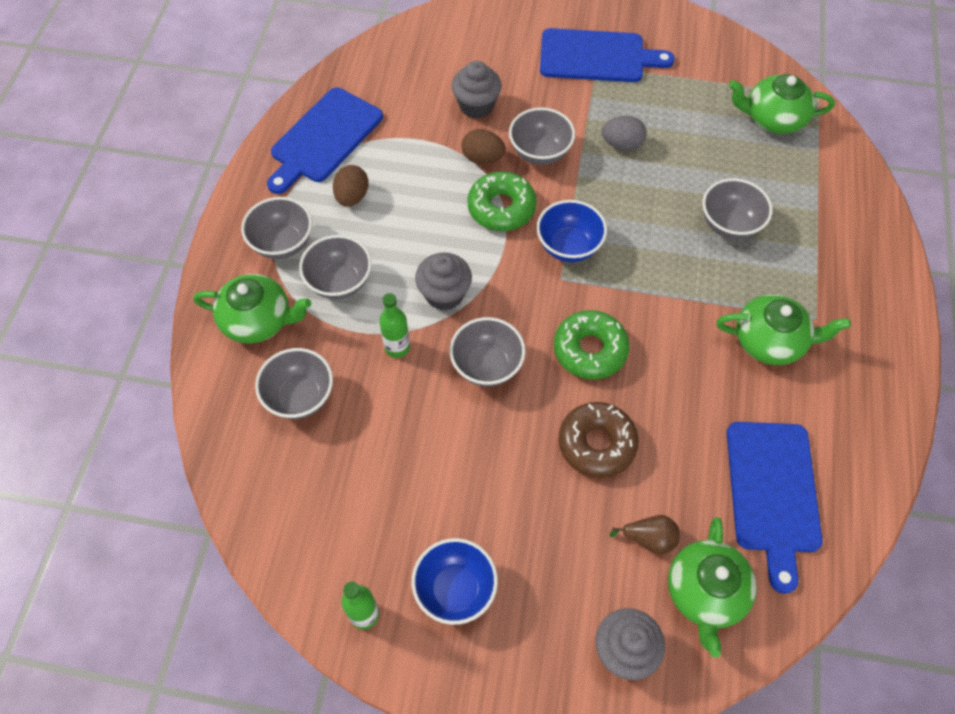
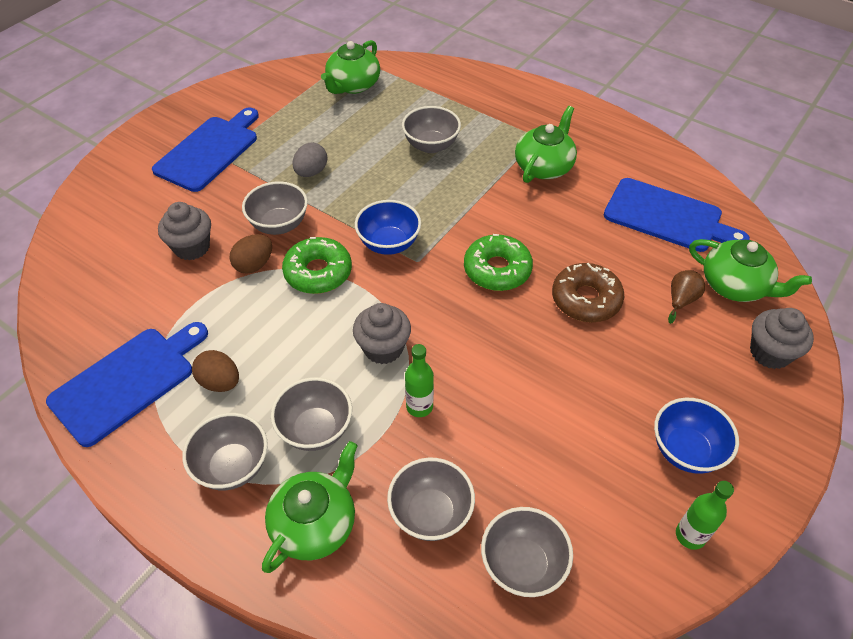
camera: 65 degrees left, 10 degrees down
blue cutting board [267,88,383,194] -> blue cutting board turned 105 degrees counterclockwise [46,322,208,447]
grey bowl [450,317,526,387] -> grey bowl moved to [481,507,573,597]

